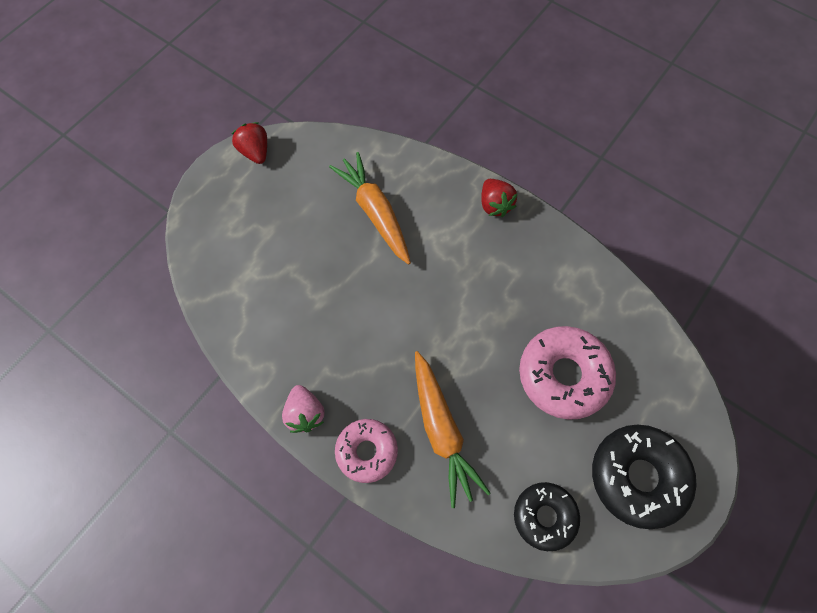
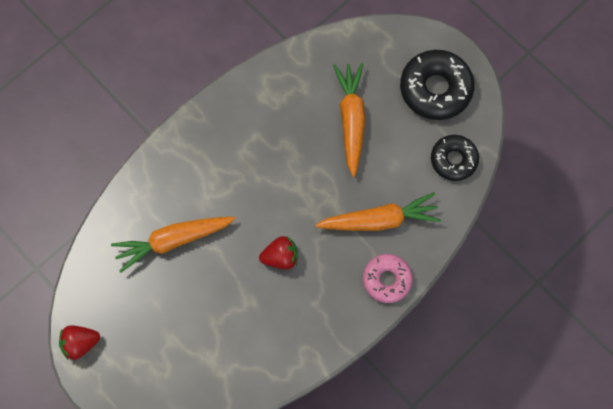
camera: 80 degrees left, 5 degrees up
pink strawberry [282,385,325,433] -> none
red strawberry [481,179,517,217] -> red strawberry moved to [259,236,298,269]
pink donut [519,326,616,420] -> orange carrot [333,63,365,177]

